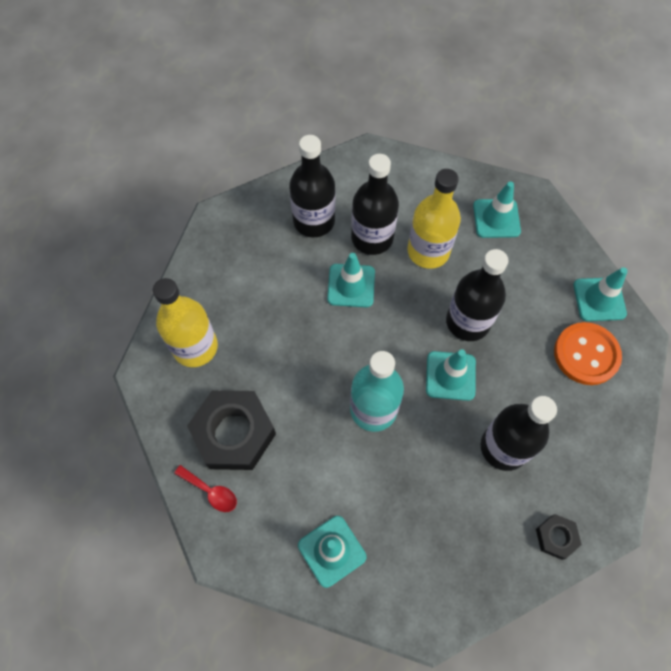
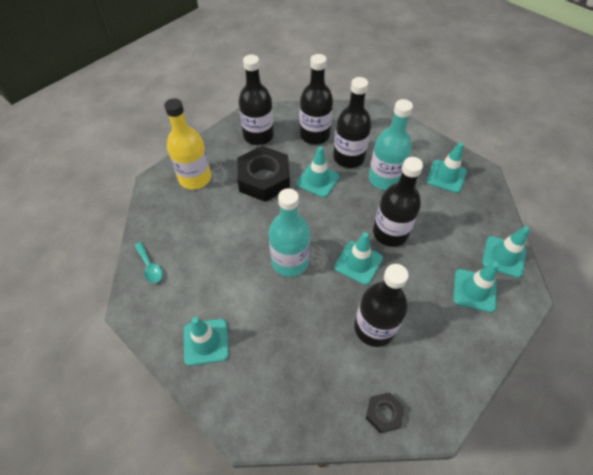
camera: 25 degrees right, 10 degrees down
red spoon [174,465,237,512] -> turquoise spoon [134,242,163,283]
black nut [187,390,276,470] -> black nut moved to [237,146,290,202]
yellow bottle [407,169,461,269] -> turquoise bottle [369,99,413,190]
orange button [554,322,622,385] -> turquoise traffic cone [453,262,499,312]
none -> black bottle [239,54,274,145]

